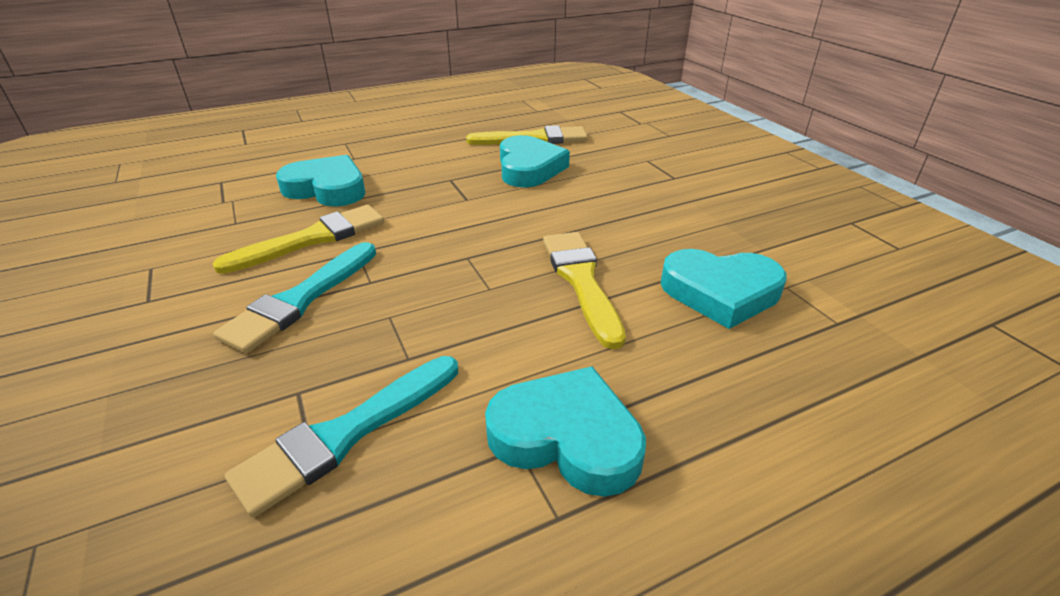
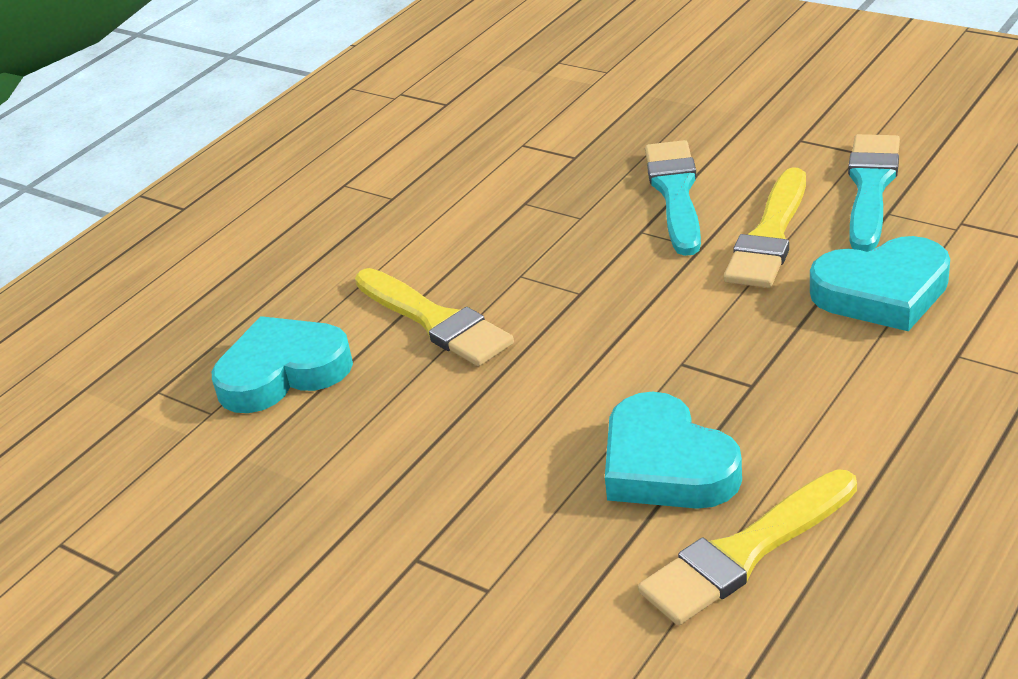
camera: 155 degrees right, 0 degrees up
turquoise brush [225,356,458,518] -> turquoise brush moved to [848,134,900,252]
turquoise heart [485,366,646,497] -> none

